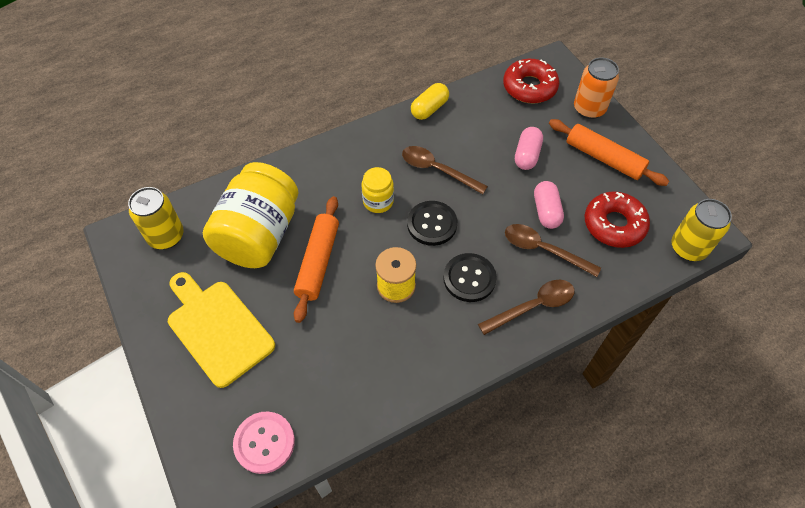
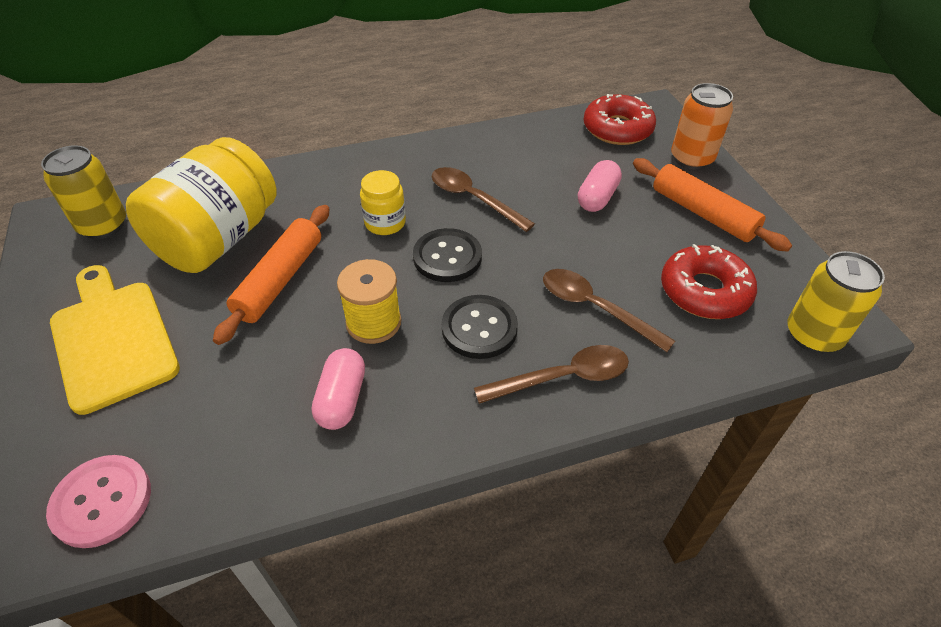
camera: 10 degrees right, 10 degrees down
yellow capsule [411,83,449,120] -> none
pink capsule [534,181,564,229] -> pink capsule moved to [312,348,365,430]

